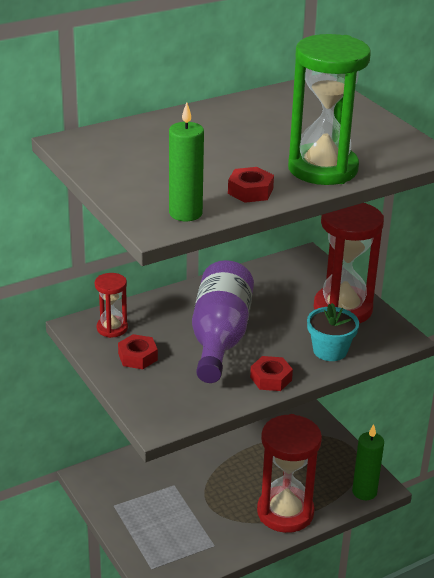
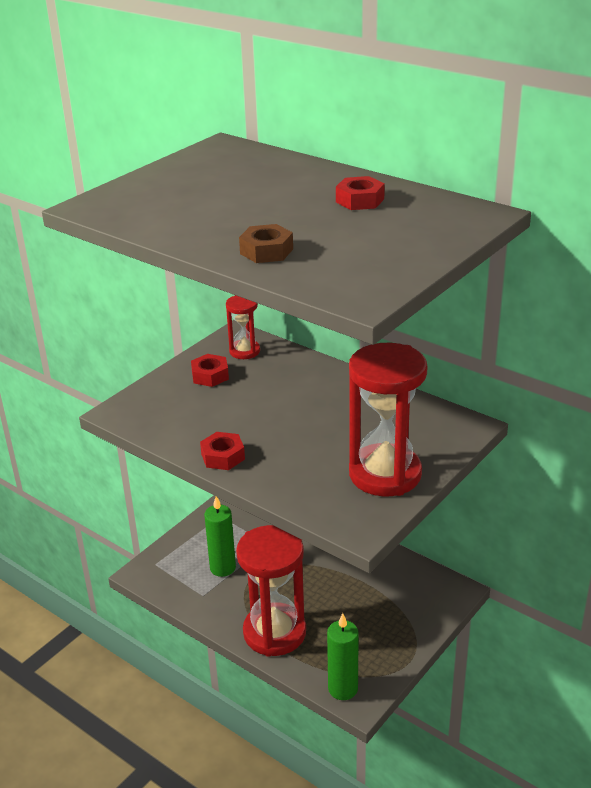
camera: 70 degrees right, 0 degrees up
green candle [169,102,204,221] -> green candle moved to [204,497,236,577]
purple bottle [192,260,254,383] -> none
red nut [228,167,274,203] -> red nut moved to [336,176,385,210]
green hourglass [288,34,371,185] -> brown nut [239,224,293,263]
turquoise flower pot [307,303,359,361] -> none

